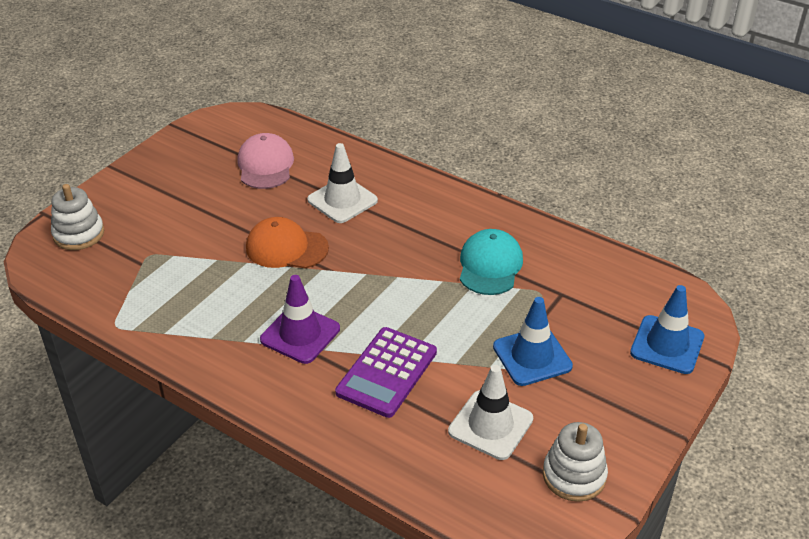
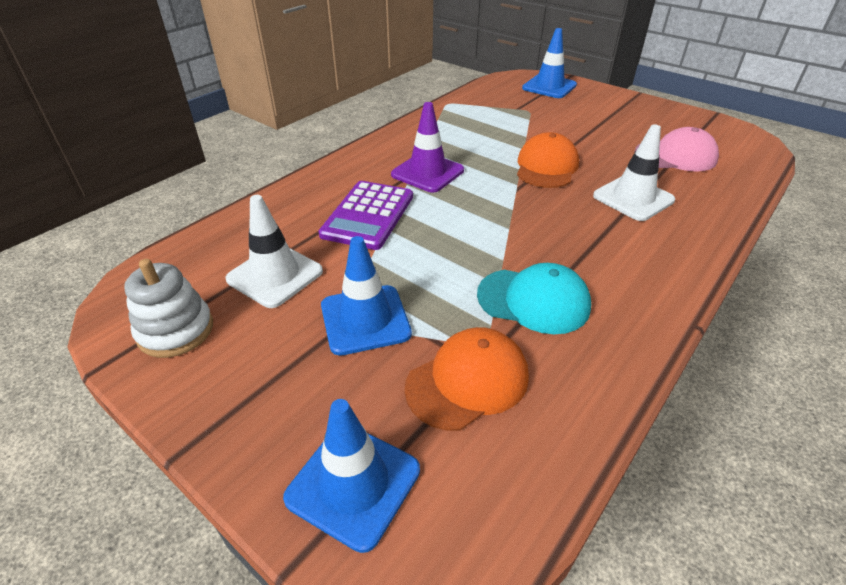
camera: 95 degrees right, 0 degrees up
white stacking toy [51,184,104,250] -> blue traffic cone [522,28,577,98]
purple calculator [335,327,437,418] -> purple calculator turned 105 degrees counterclockwise [319,181,413,250]
none -> orange cap [404,327,529,431]

